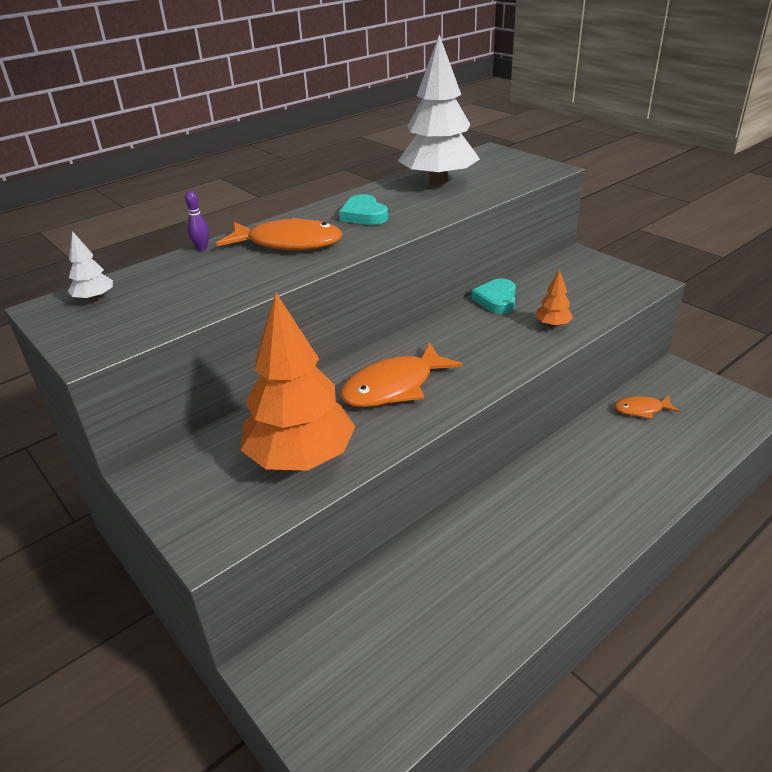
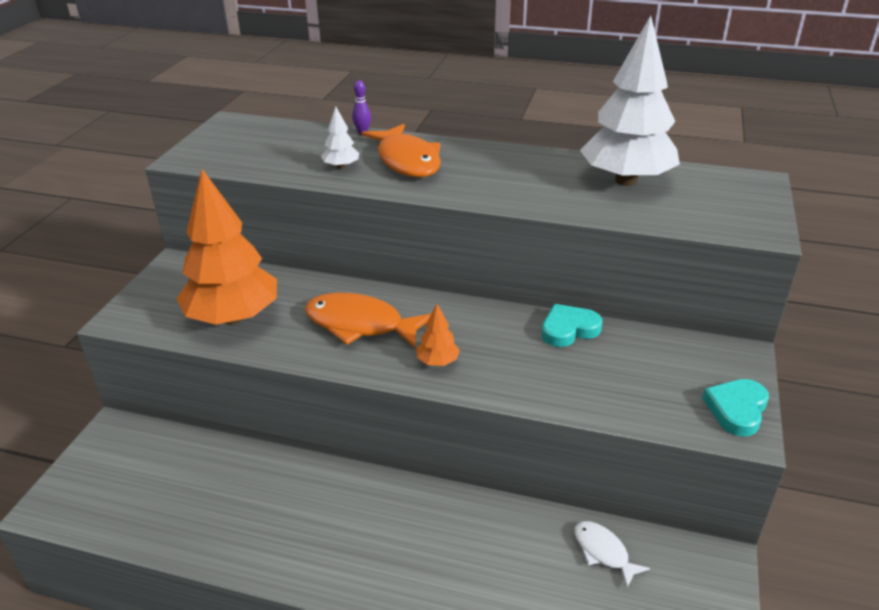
camera: 55 degrees right, 0 degrees up
white tree [68,231,113,302] -> white tree moved to [321,107,359,169]
turquoise heart [339,194,388,225] -> turquoise heart moved to [702,379,769,437]
orange tree [535,269,573,327] -> orange tree moved to [416,304,460,366]
orange fish [615,396,680,419] -> white fish [574,521,650,588]

